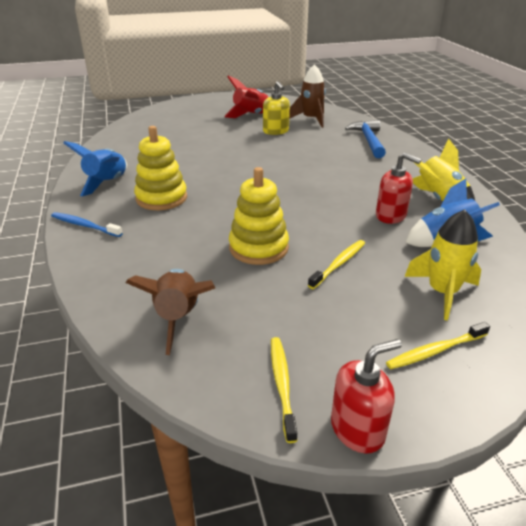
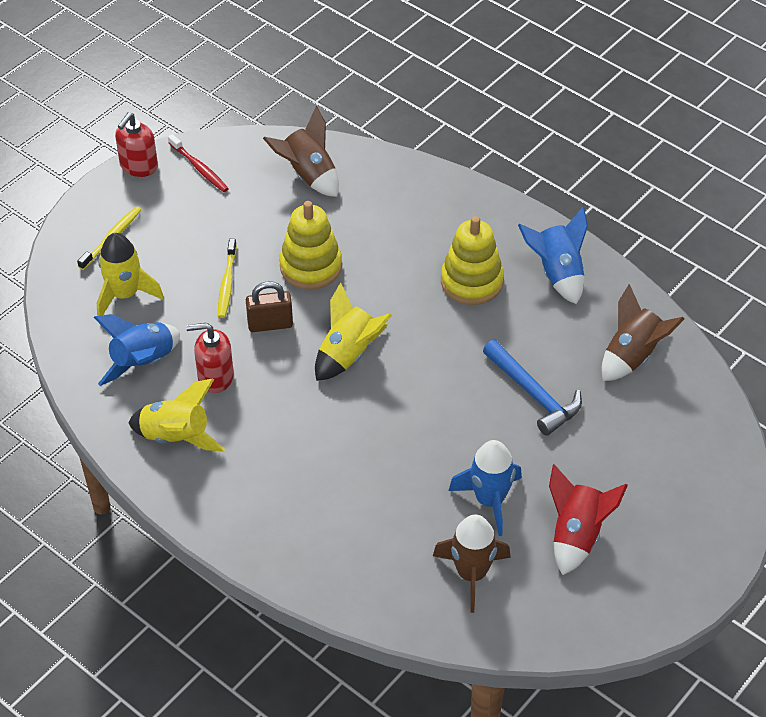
camera: 145 degrees right, 15 degrees up
blue toothbrush [51,212,123,237] -> none
yellow soap dispenser [263,81,290,135] -> blue rocket [448,440,522,536]
yellow toothbrush [271,337,297,443] -> red toothbrush [168,134,229,192]
blue hammer [345,120,386,158] -> blue hammer moved to [483,340,582,436]
none -> brown padlock [246,281,293,332]
none -> yellow rocket [315,282,392,381]
none -> brown rocket [601,284,684,381]

